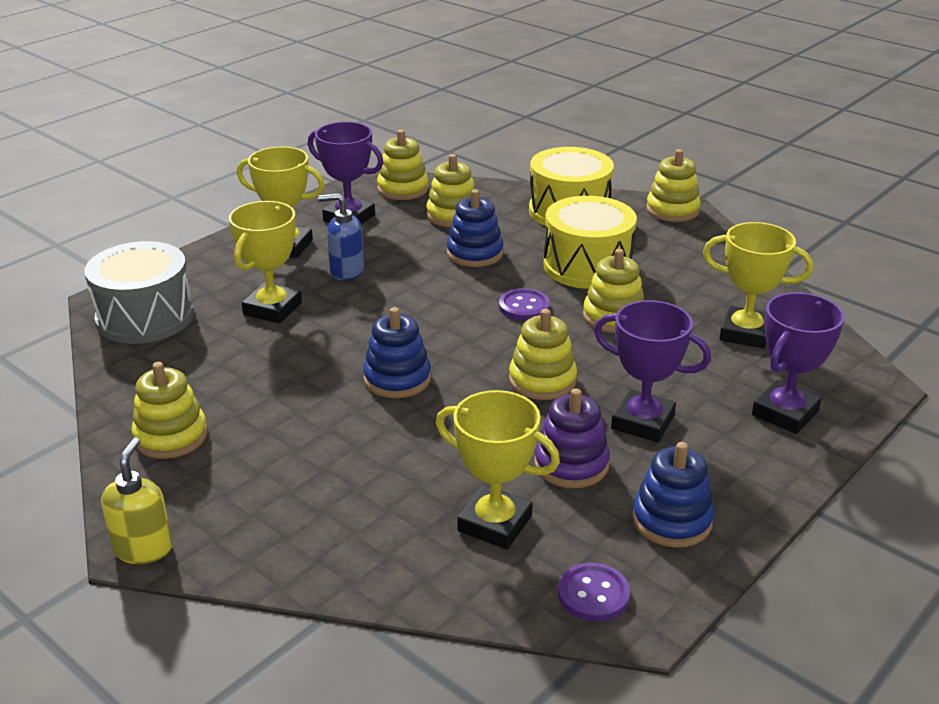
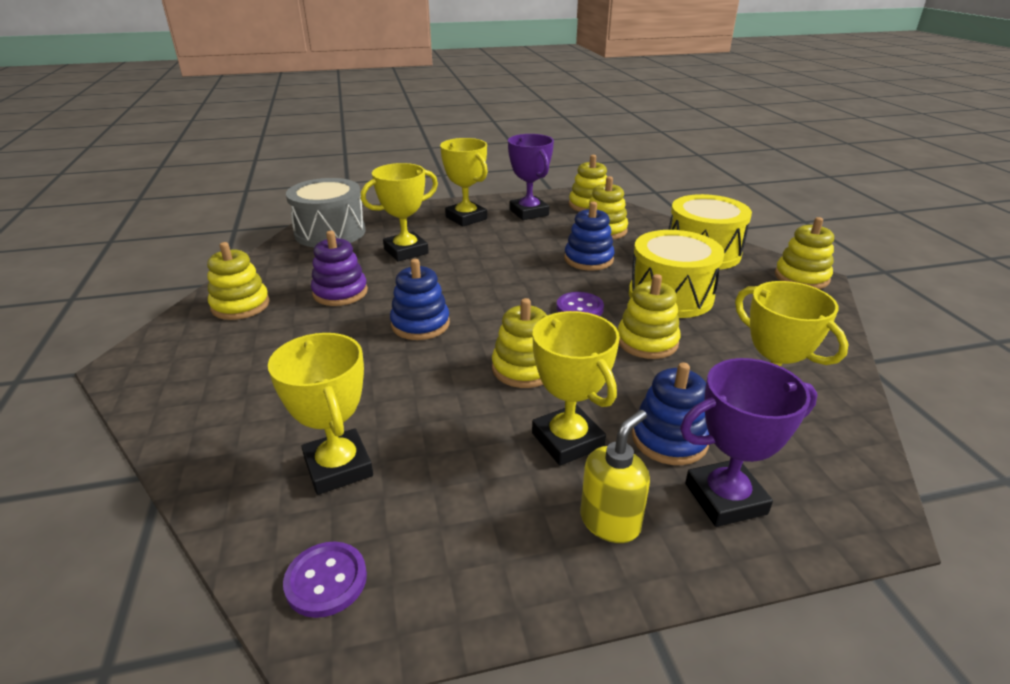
camera: 35 degrees right, 0 degrees up
yellow soap dispenser [101,437,173,564] -> yellow soap dispenser moved to [580,410,650,543]
blue soap dispenser [318,193,364,281] -> none
purple stacking toy [534,388,610,488] -> purple stacking toy moved to [311,231,368,306]
purple trophy [594,300,711,442] -> yellow trophy [532,311,620,466]
blue stacking toy [632,442,714,548] -> blue stacking toy moved to [632,362,709,465]

